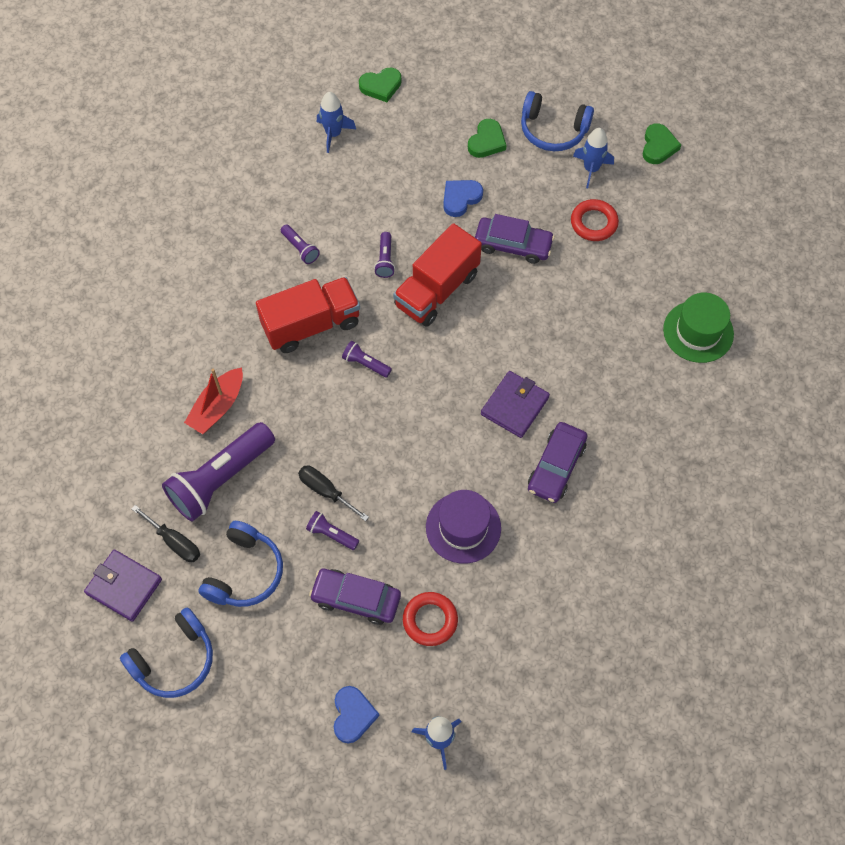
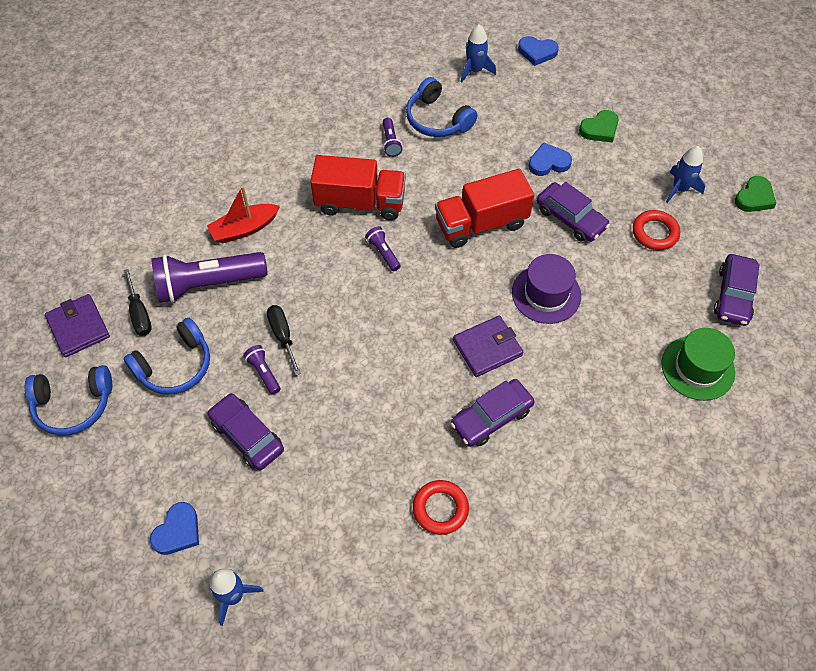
camera: 30 degrees right, 5 degrees down
green heart [359,68,402,102] -> blue heart [518,36,559,66]
purple flashlight [374,232,395,278] -> none
red ring [403,592,458,646] -> red ring moved to [413,480,469,535]
purple hat [426,490,501,564] -> purple hat moved to [512,254,581,324]
blue headphones [521,91,594,151] -> blue headphones moved to [406,77,477,137]
none -> purple car [714,254,760,326]

